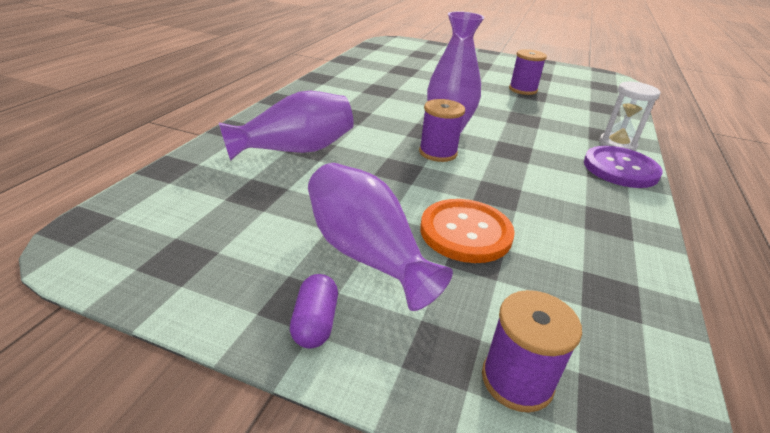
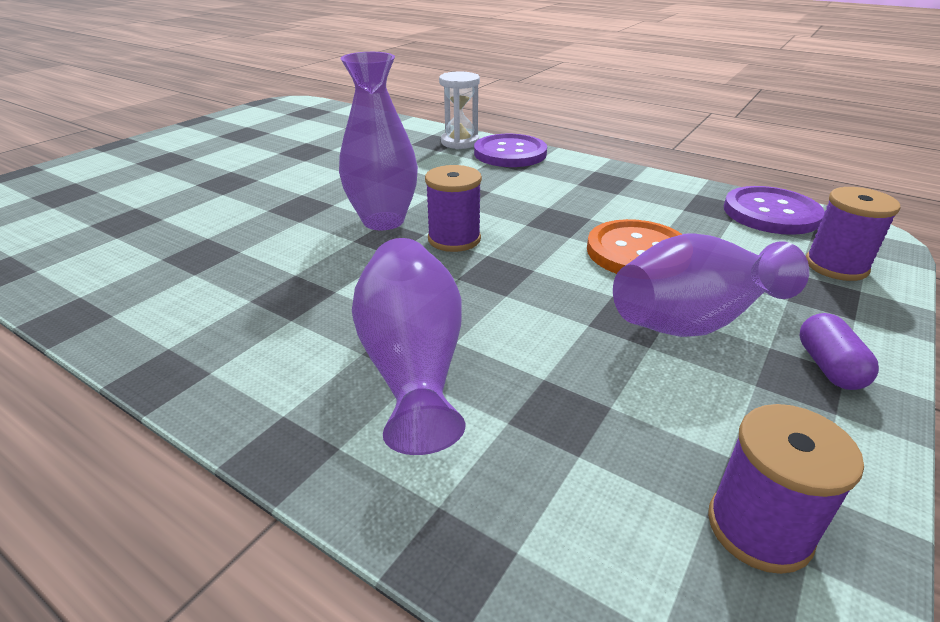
camera: 75 degrees left, 0 degrees up
purple capsule [290,274,338,349] -> purple capsule turned 75 degrees clockwise [799,313,879,390]
purple spool [509,49,547,95] -> purple spool moved to [708,404,864,574]
none -> purple button [724,186,825,235]

